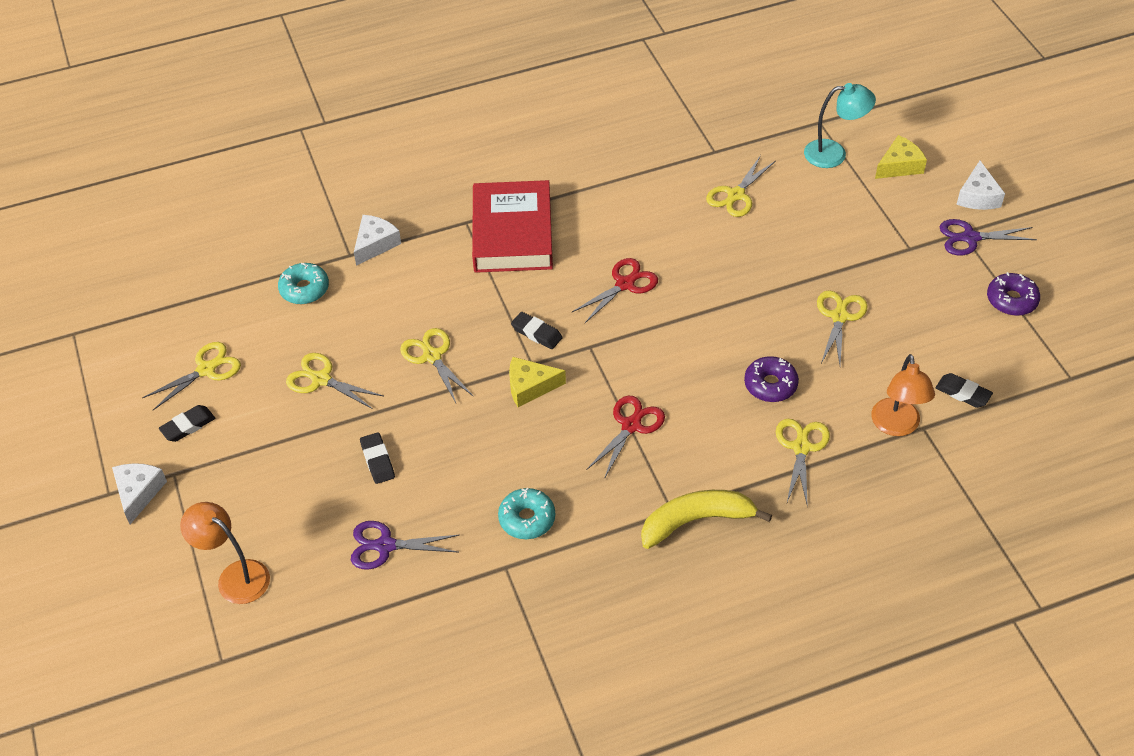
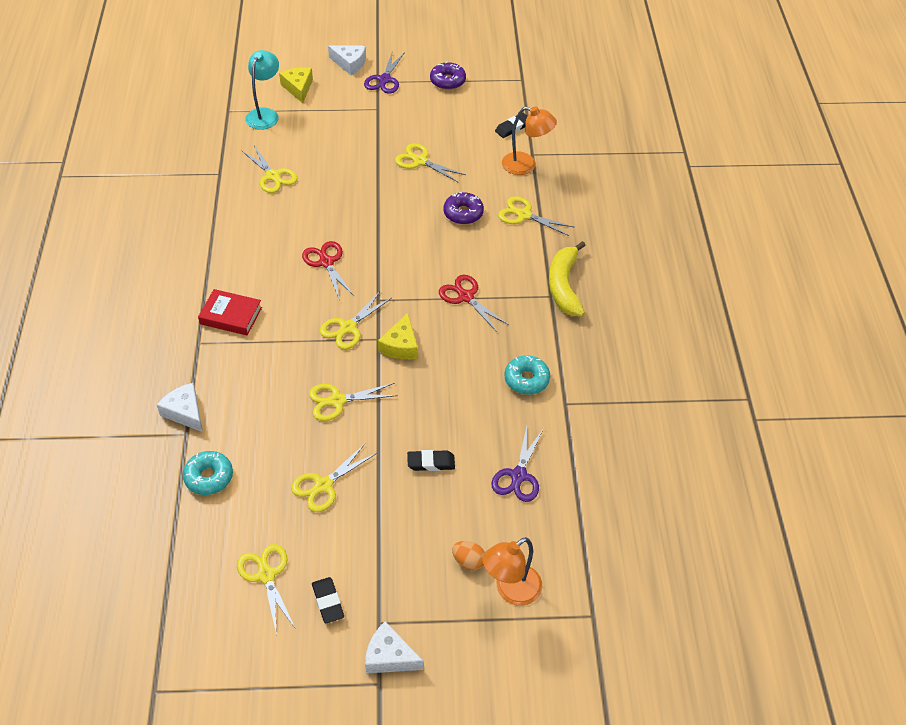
camera: 75 degrees left, 0 degrees up
red book [472,180,553,273] -> red book [198,289,262,335], size x0.56
black eraser [511,312,563,349] -> yellow scissors [320,291,392,349]
none -> orange egg [452,541,485,570]

